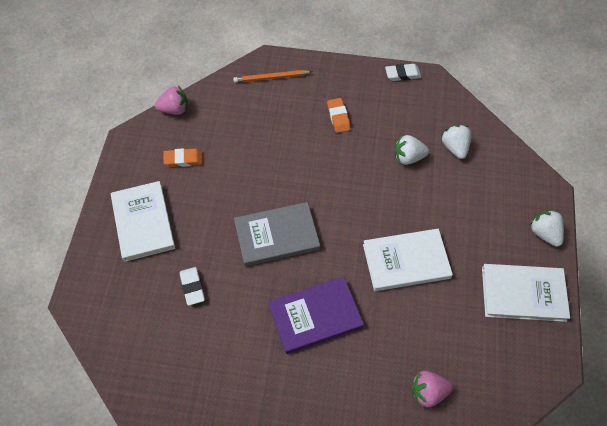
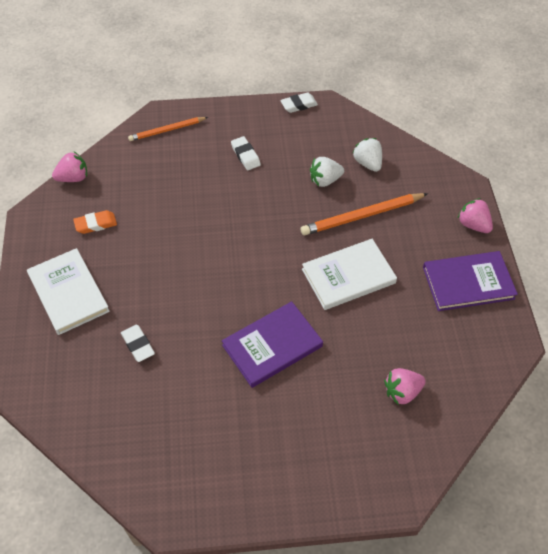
camera: 15 degrees left, 5 degrees down
grey book [234,202,320,266] -> none
orange eraser [327,98,351,133] -> white eraser [231,136,261,170]
white book [482,264,570,322] -> purple book [423,251,518,311]
white strawberry [530,210,564,247] -> pink strawberry [457,198,493,233]
none -> orange pencil [301,193,428,235]

